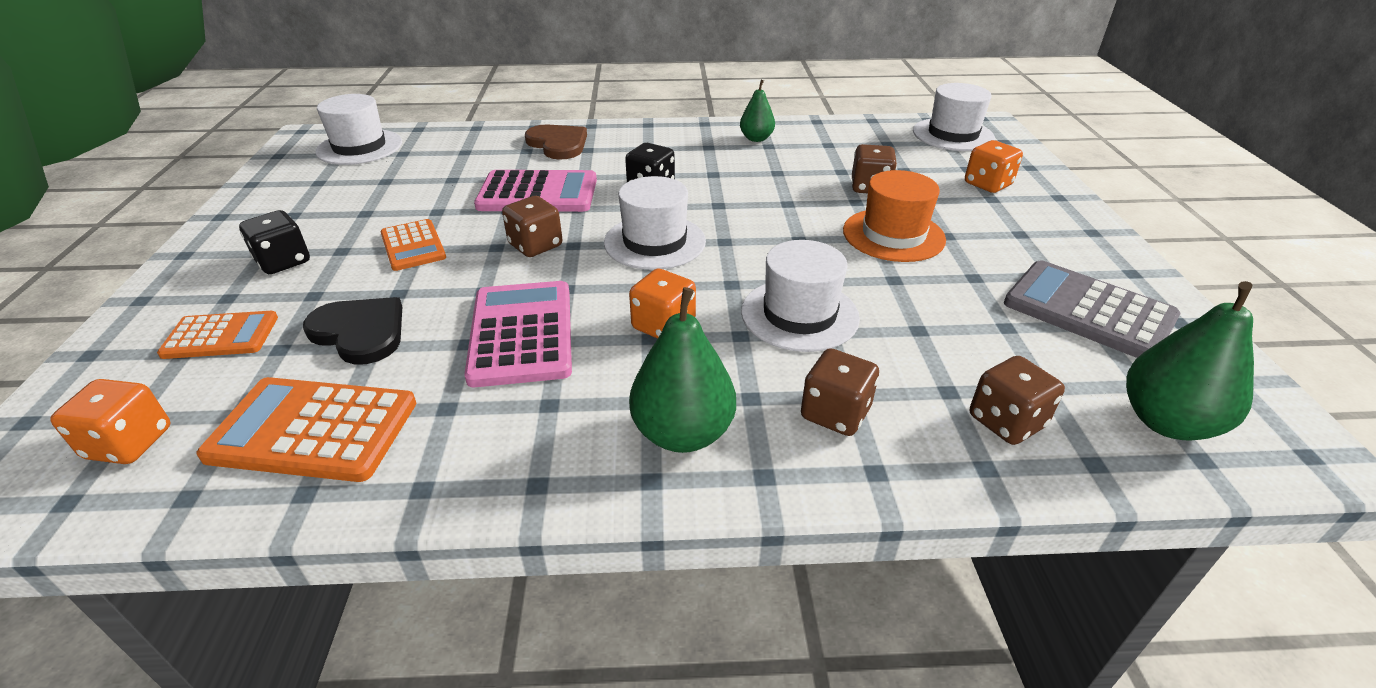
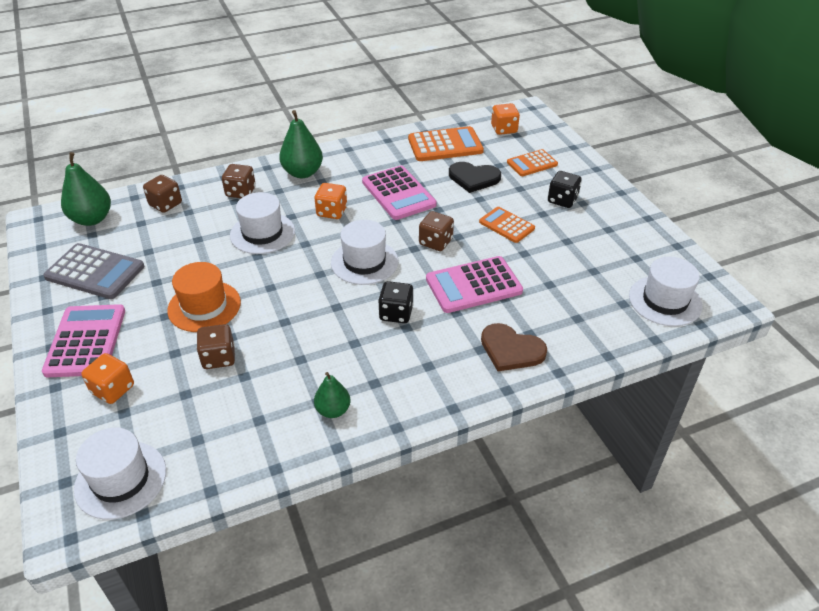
camera: 160 degrees right, 5 degrees up
none -> pink calculator [42,304,125,377]

